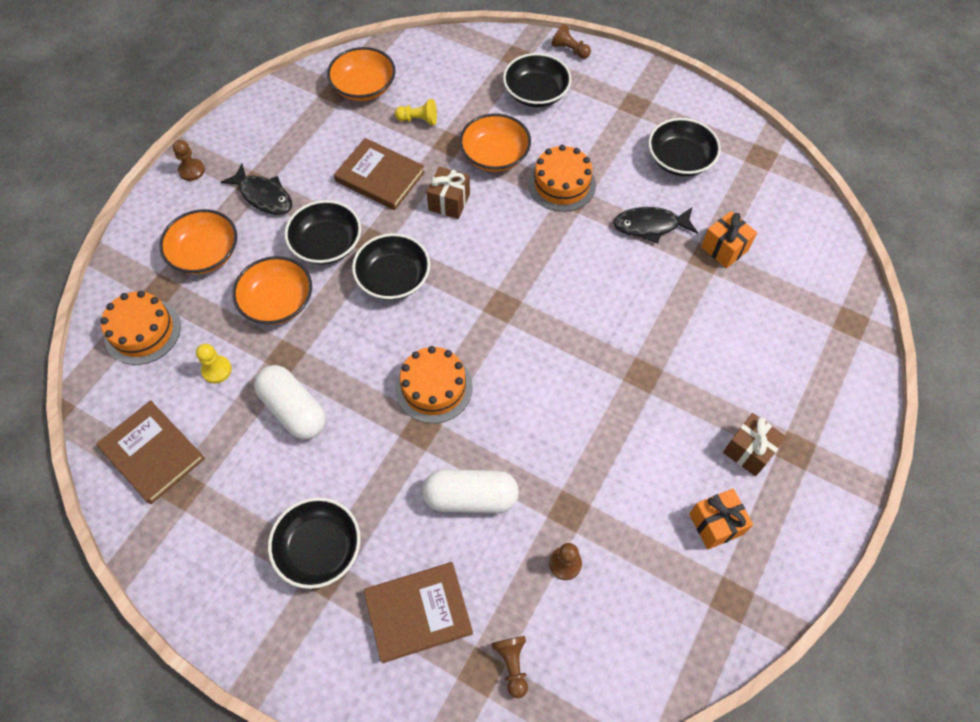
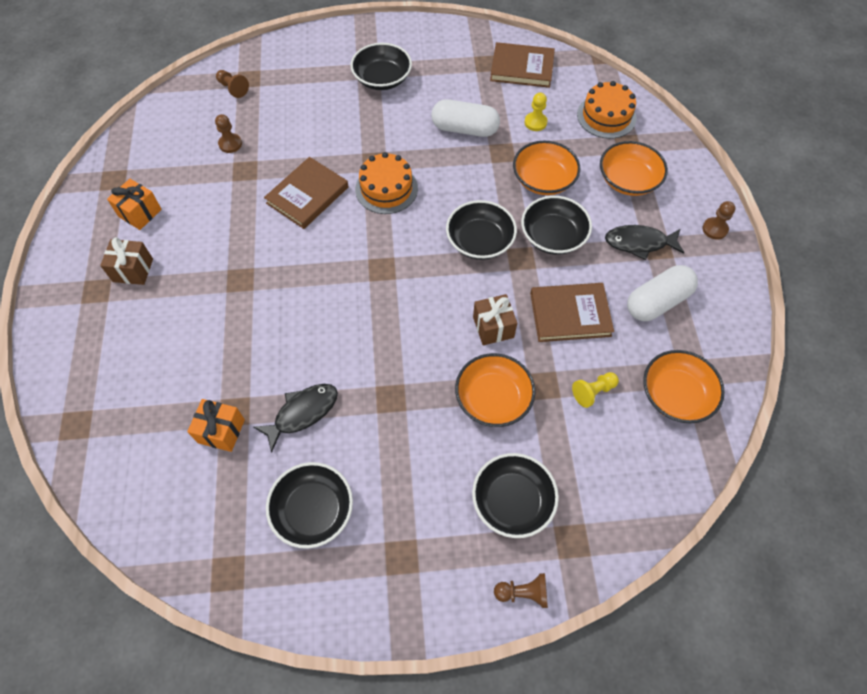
camera: 145 degrees right, 0 degrees up
brown book [364,562,473,663] -> brown book moved to [264,157,348,229]
white capsule [422,469,519,513] -> white capsule moved to [627,265,698,321]
orange cake [528,145,596,212] -> none

